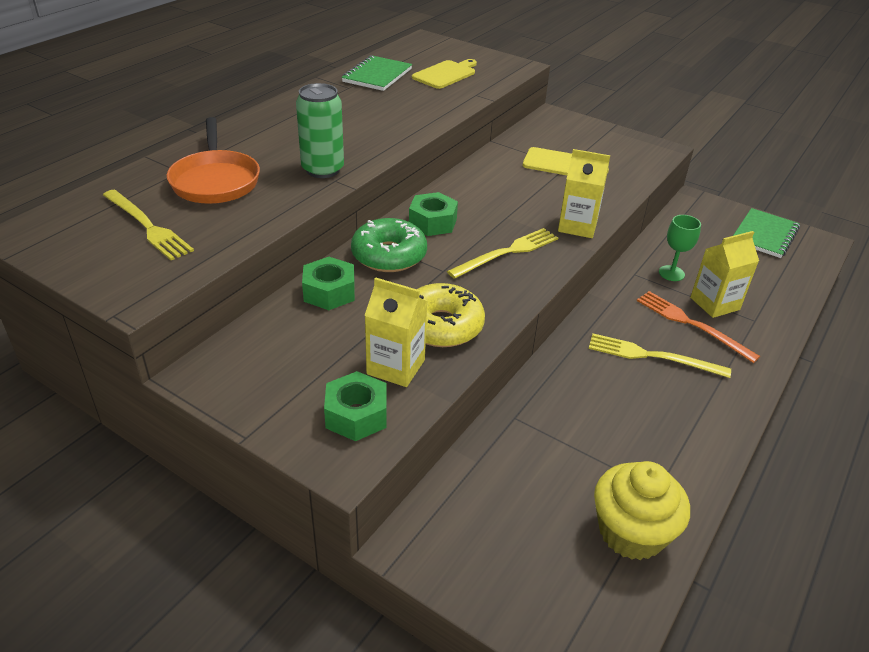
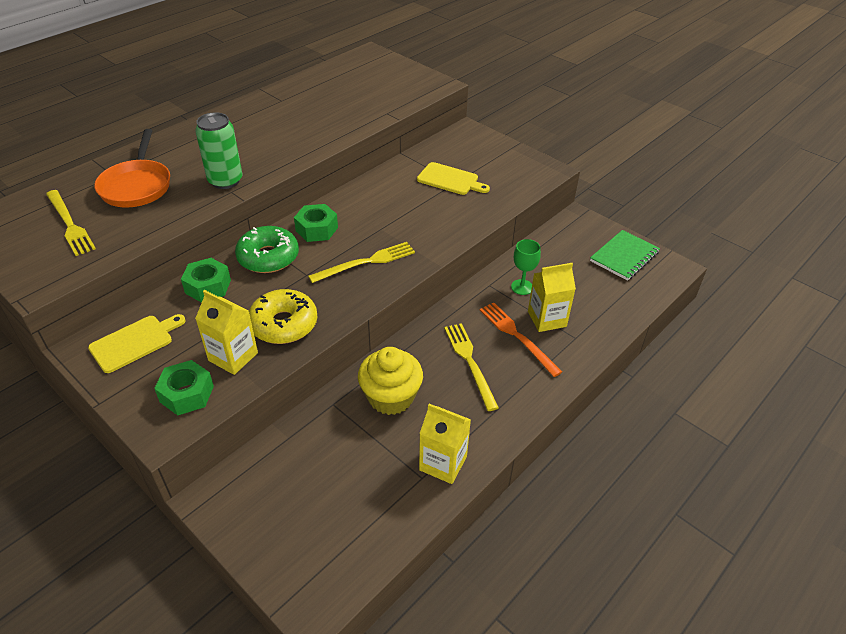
camera: 10 degrees right, 5 degrees up
green notebook [342,55,412,91] -> none
yellow cutting board [412,59,477,89] -> yellow cutting board moved to [88,314,186,373]
yellow carton [558,149,610,238] -> yellow carton moved to [419,404,471,484]
yellow fork [589,333,731,378] -> yellow fork turned 45 degrees clockwise [444,323,499,411]
yellow cupcake [594,461,690,560] -> yellow cupcake moved to [358,347,423,415]

